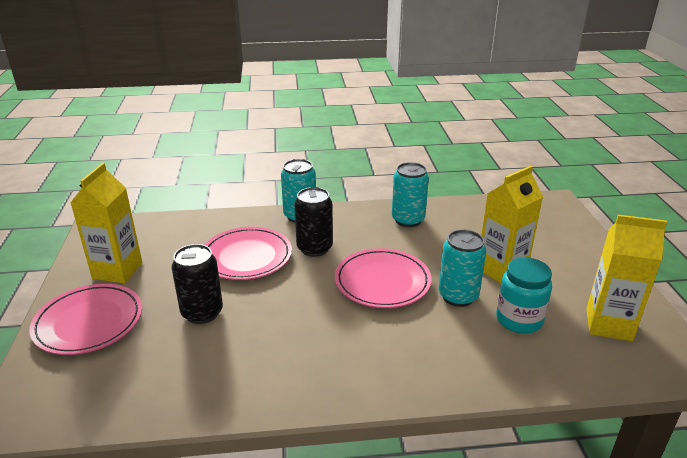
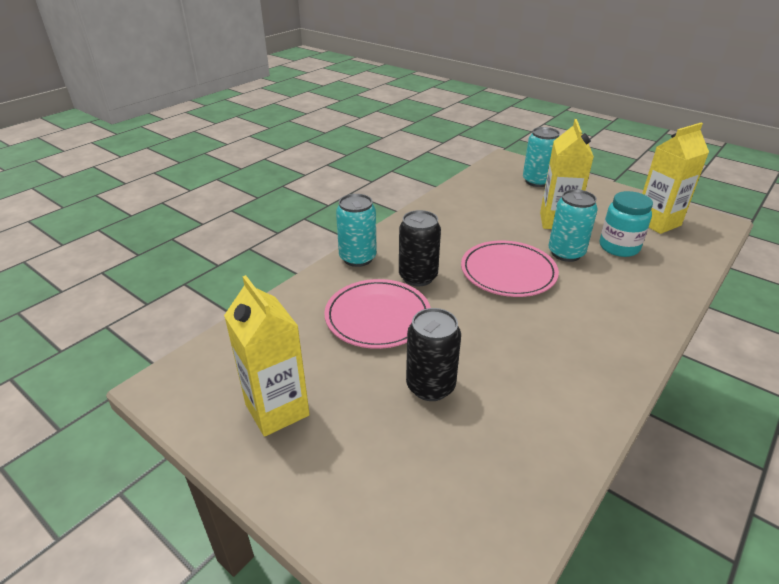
camera: 45 degrees left, 5 degrees up
pink plate [29,284,142,355] -> none
turquoise can [392,162,429,227] -> turquoise can moved to [523,127,560,187]

